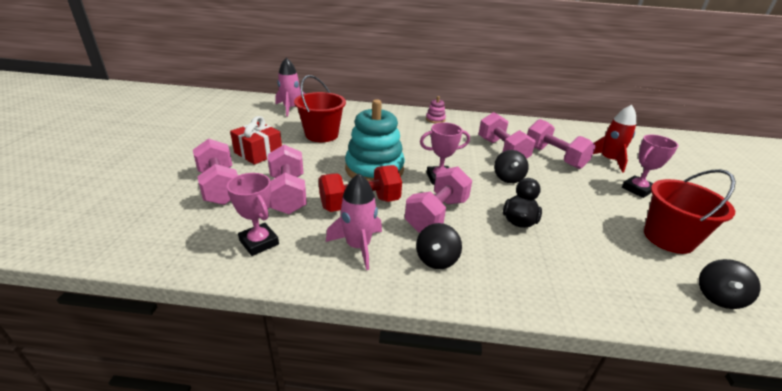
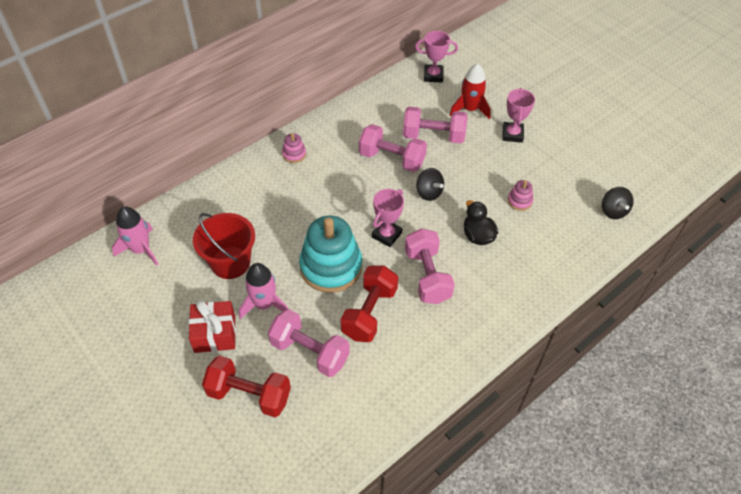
camera: 45 degrees left, 20 degrees up
pink dumbbell [193,139,238,205] -> red dumbbell [202,356,291,417]
pink trophy [227,173,279,256] -> pink trophy moved to [415,31,458,83]
pink rocket [326,173,382,270] -> pink rocket moved to [239,263,288,319]
black spinning top [416,223,462,269] -> none
red bucket [644,169,736,254] -> none
none -> pink stacking toy [507,180,533,211]

